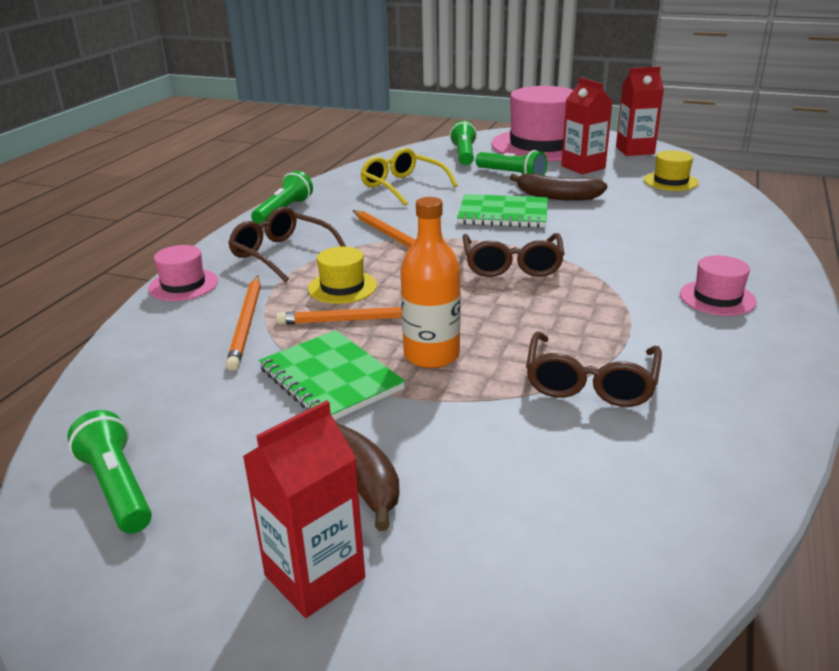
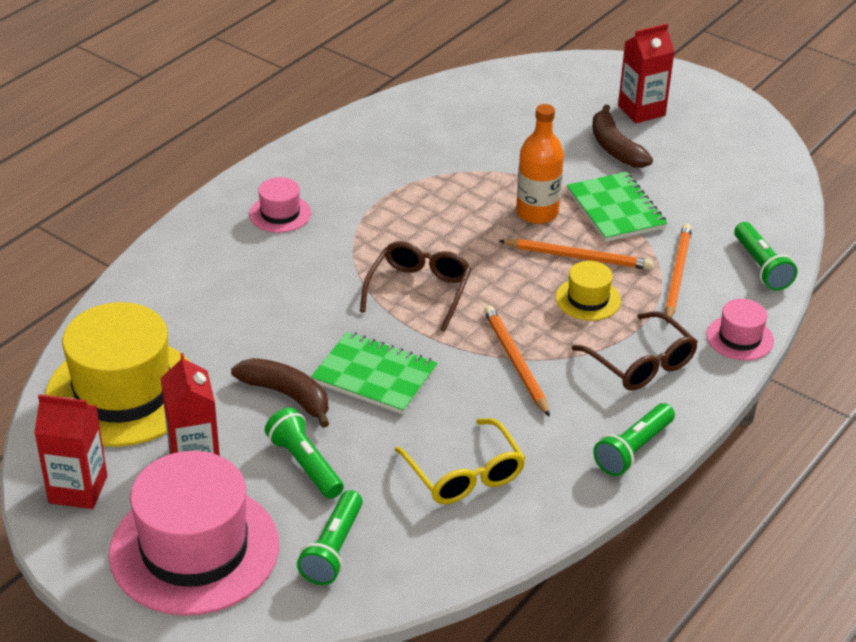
camera: 165 degrees left, 10 degrees up
green flashlight [67,410,152,534] -> green flashlight moved to [735,222,798,291]
brown glasses [526,332,662,407] -> none
yellow hat [644,150,699,191] -> yellow hat [45,302,190,447], size x2.18

